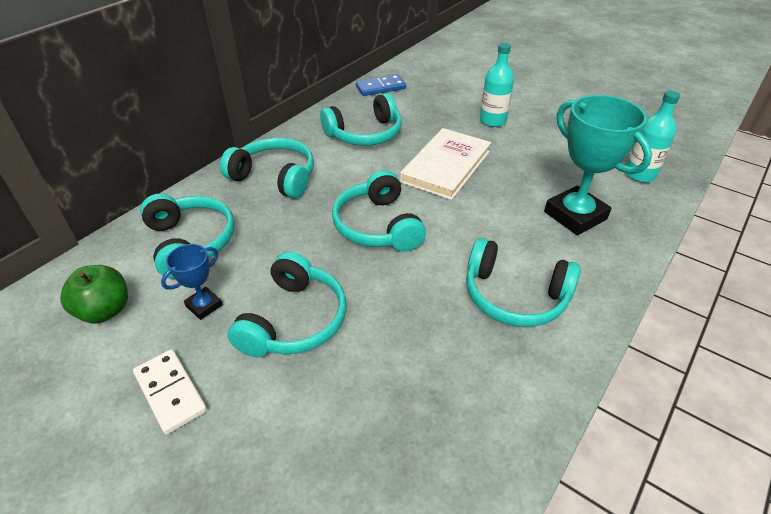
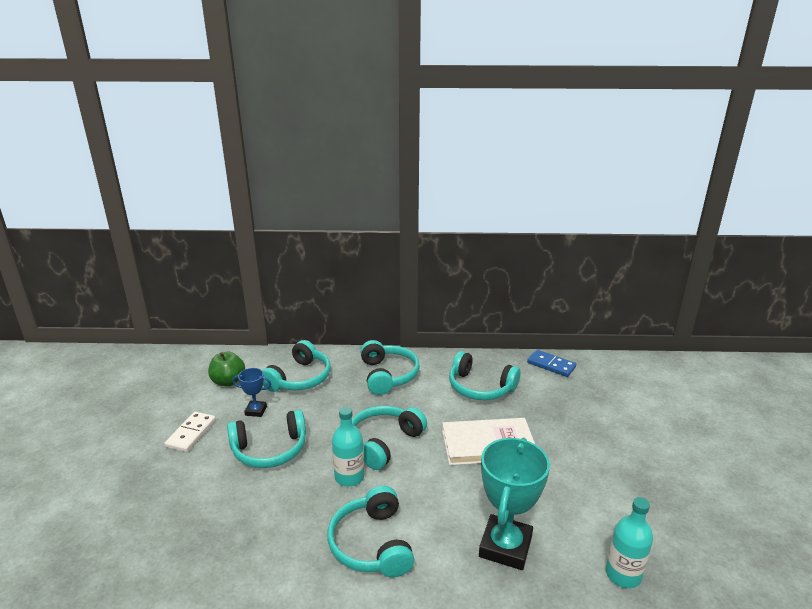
camera: 55 degrees right, 15 degrees down
turquoise bottle [480,43,514,127] -> turquoise bottle moved to [332,407,364,487]

